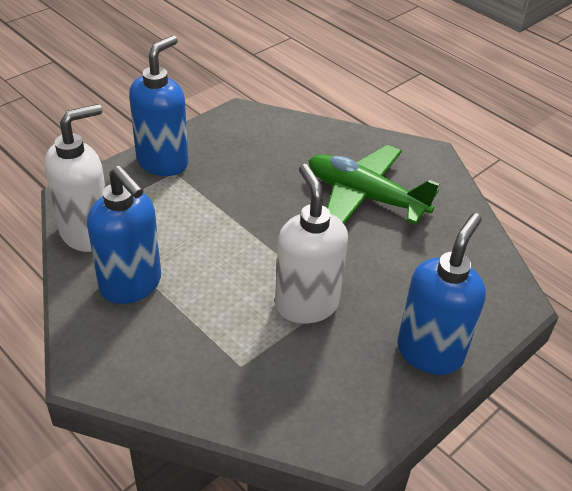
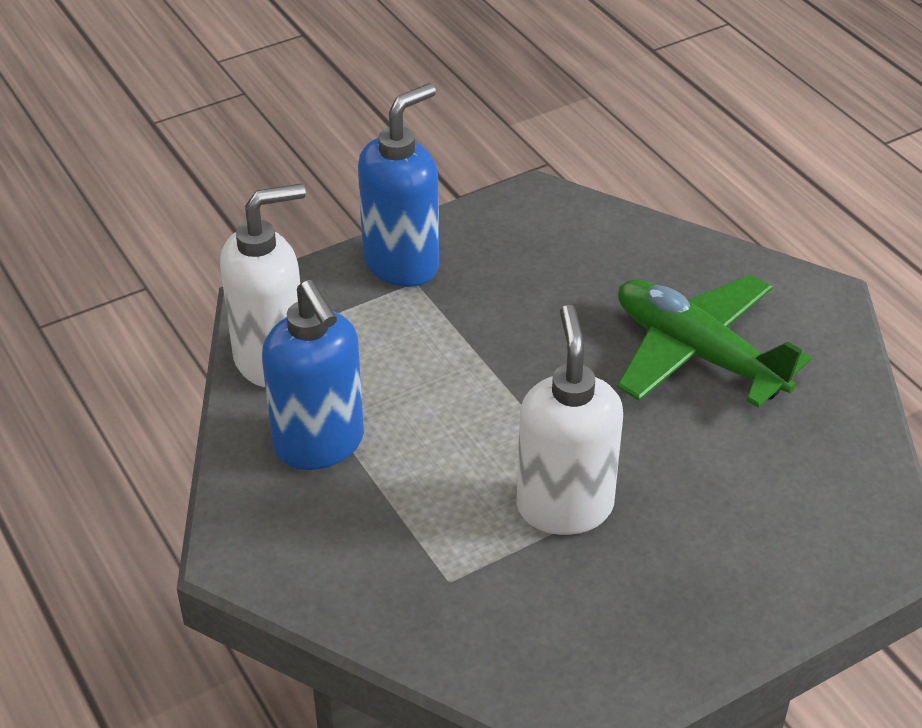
camera: 15 degrees right, 0 degrees up
blue soap dispenser [398,213,486,375] -> none

